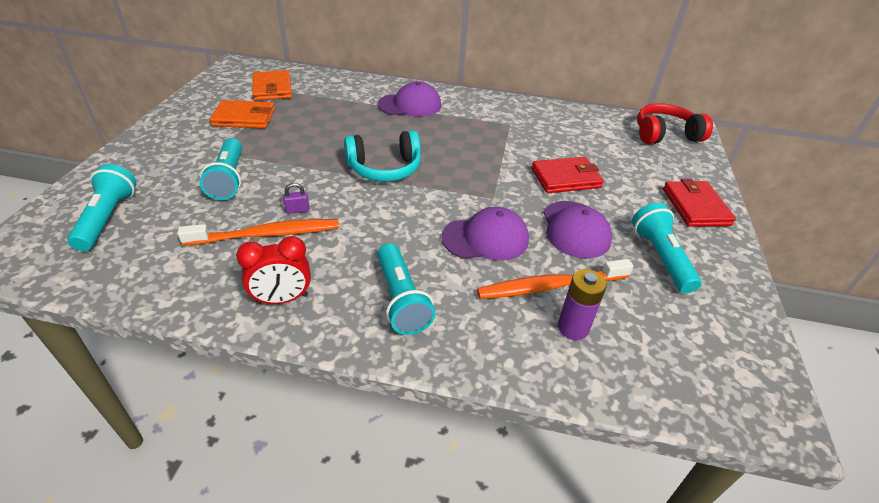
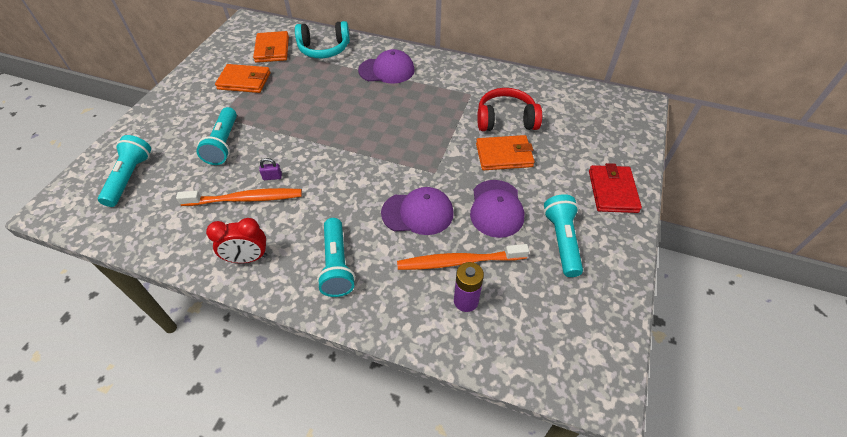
camera: 10 degrees right, 10 degrees up
turquoise headphones [344,130,421,182] -> turquoise headphones moved to [295,21,350,58]
red wallet [531,157,604,193] -> orange wallet [476,135,535,170]
red headphones [637,103,713,144] -> red headphones moved to [477,88,542,131]

